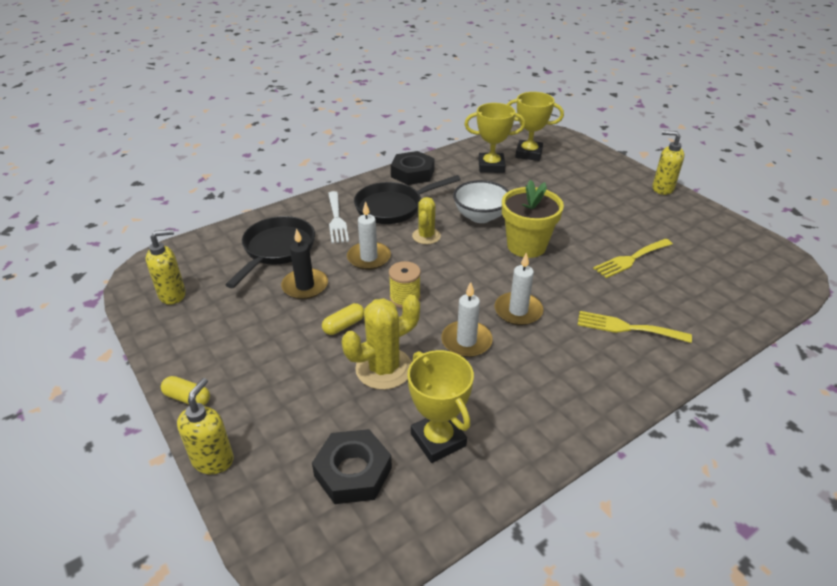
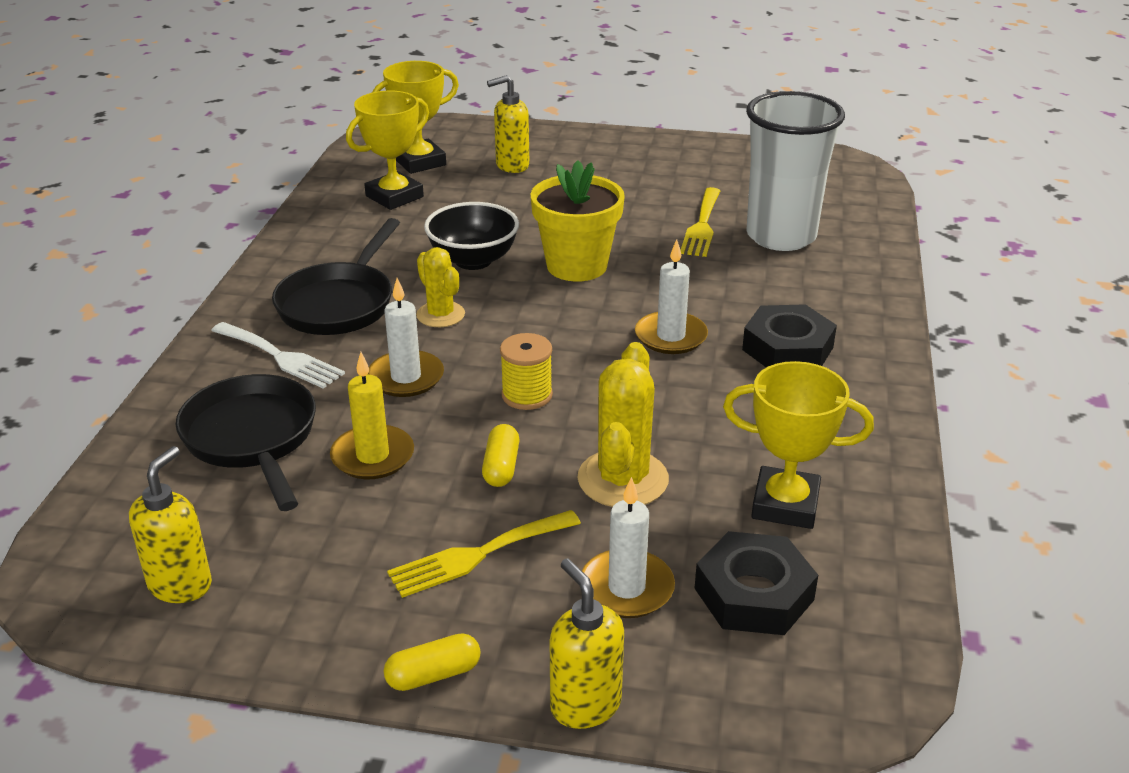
camera: 45 degrees left, 5 degrees down
black candle [281,228,328,299] -> yellow candle [330,352,414,479]
black nut [391,151,435,185] -> black nut moved to [742,304,837,368]
white candle [441,282,493,357] -> white candle moved to [582,477,675,618]
white bowl [453,180,509,223] -> black bowl [424,202,519,270]
yellow fork [578,311,692,343] -> yellow fork moved to [387,510,581,598]
yellow soap dispenser [652,131,684,195] -> yellow soap dispenser moved to [487,75,529,173]
none -> white cup [746,91,845,251]

